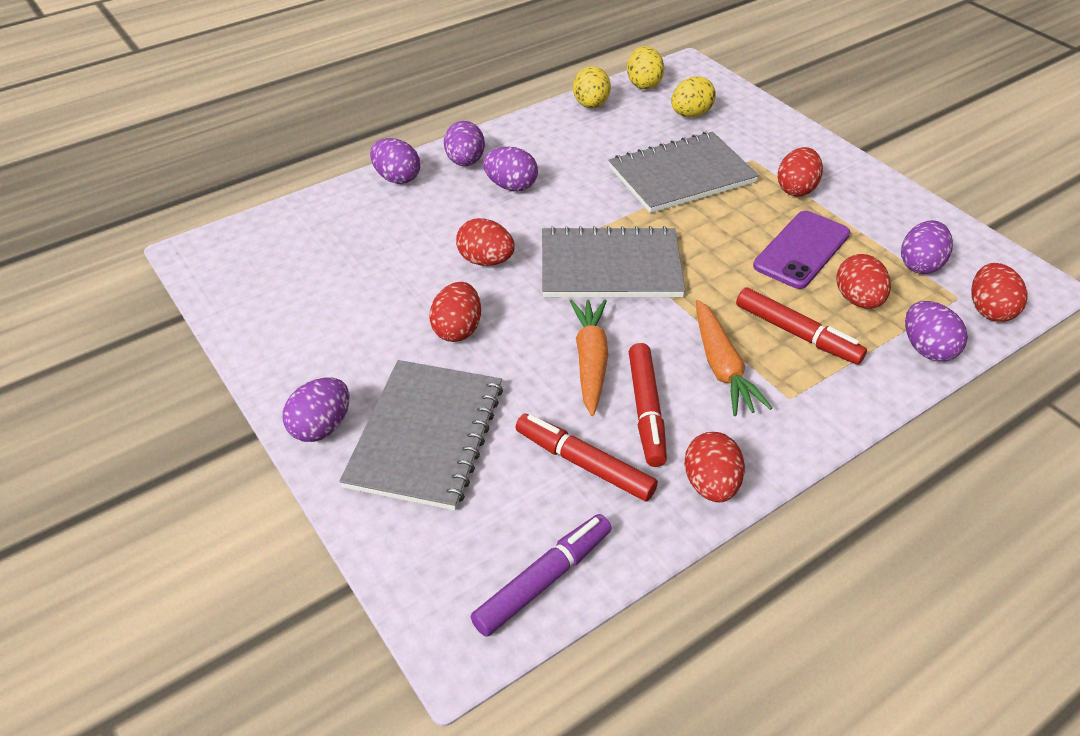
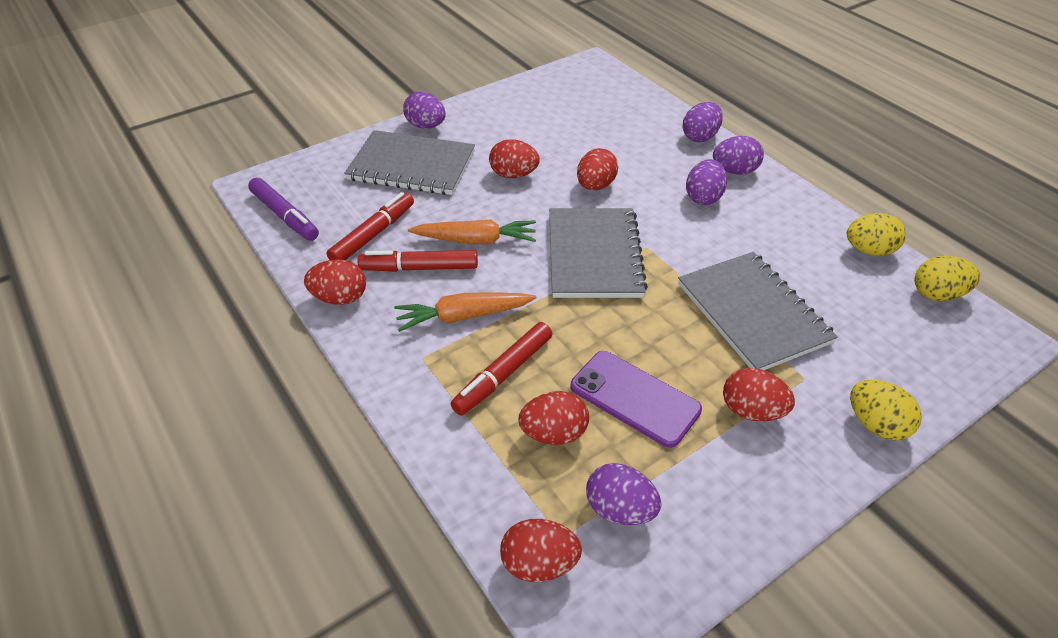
camera: 90 degrees right, 0 degrees up
yellow egg [671,76,716,117] -> yellow egg moved to [850,380,922,441]
purple egg [905,301,968,362] -> none

